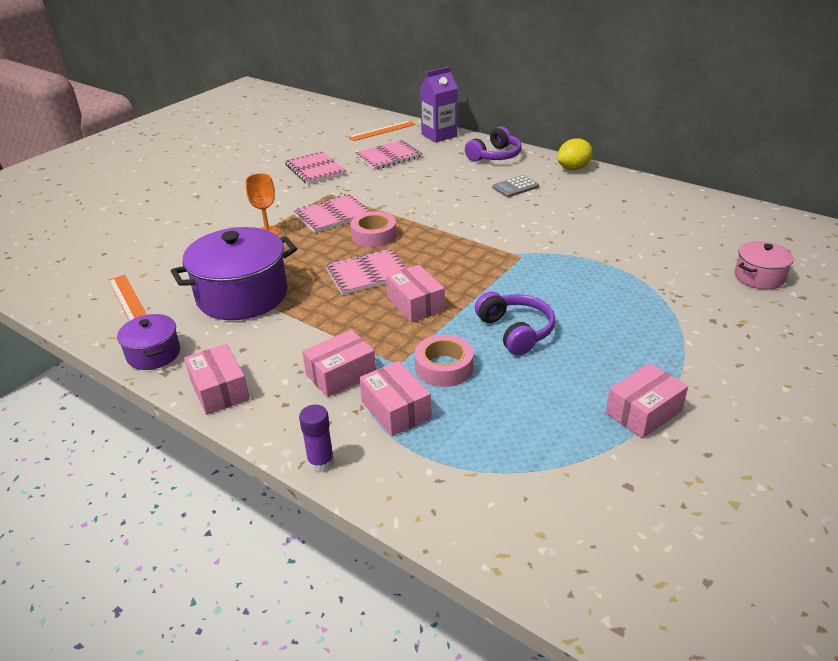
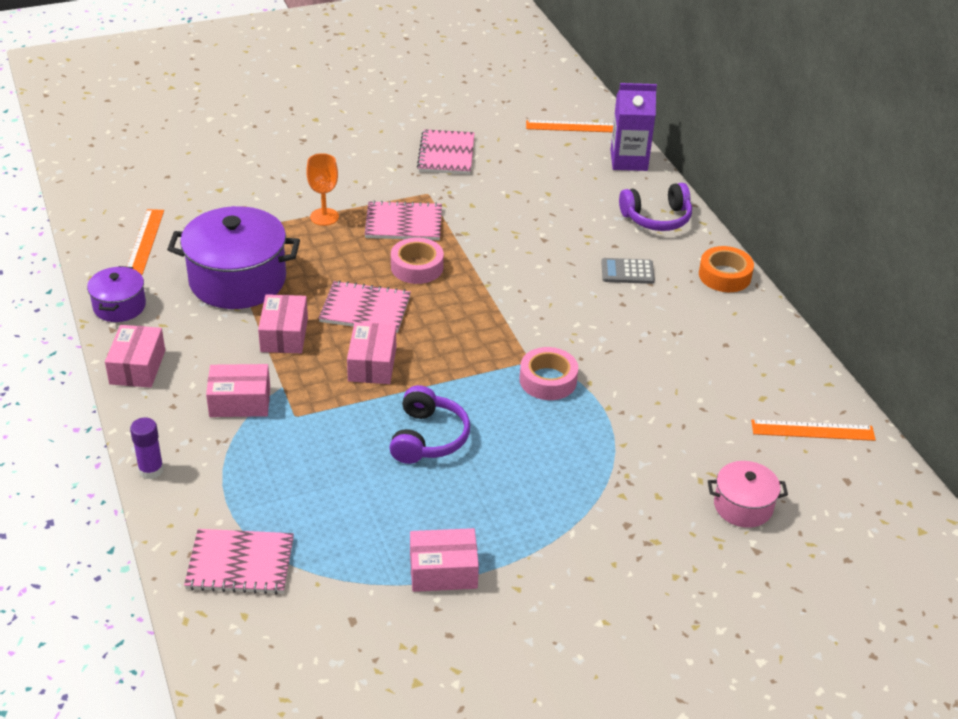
camera: 30 degrees right, 5 degrees up
pink notebook [355,140,423,170] -> pink notebook moved to [184,529,294,594]
pink box [359,361,431,436] -> pink box moved to [258,294,308,353]
pink tape [415,335,474,387] -> pink tape moved to [520,347,578,400]
yellow lemon [557,138,593,170] -> orange tape [699,246,754,292]
none -> orange ruler [751,420,876,441]

